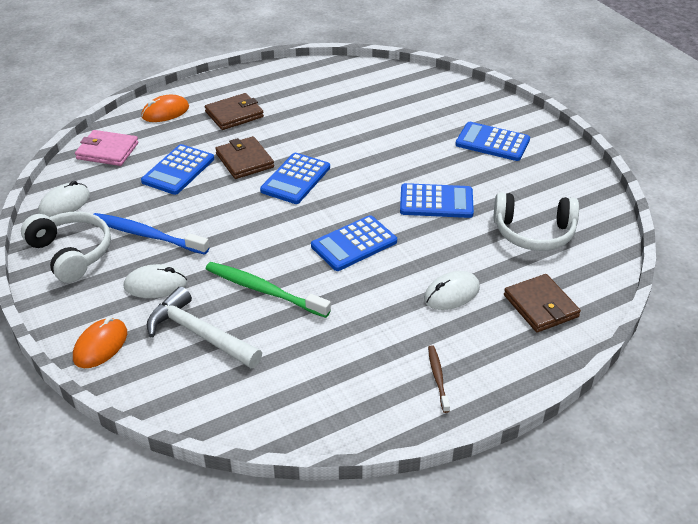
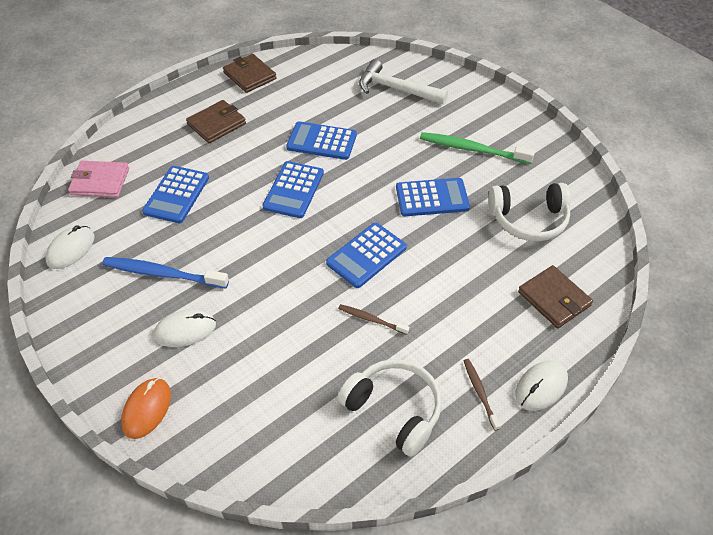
camera: 10 degrees left, 10 degrees up
white headphones [21,212,111,283] -> white headphones moved to [338,359,442,457]
orange mouse [141,95,189,122] -> none
white hammer [147,286,262,368] -> white hammer moved to [359,59,448,104]
green toothbrush [206,262,331,318] -> green toothbrush moved to [420,132,535,164]
brown wallet [215,136,274,179] -> brown wallet moved to [223,54,277,93]
white mouse [424,271,480,310] -> white mouse moved to [515,361,568,411]
blue calculator [455,122,530,161] -> blue calculator moved to [286,121,357,160]
none -> brown toothbrush [338,304,409,335]

